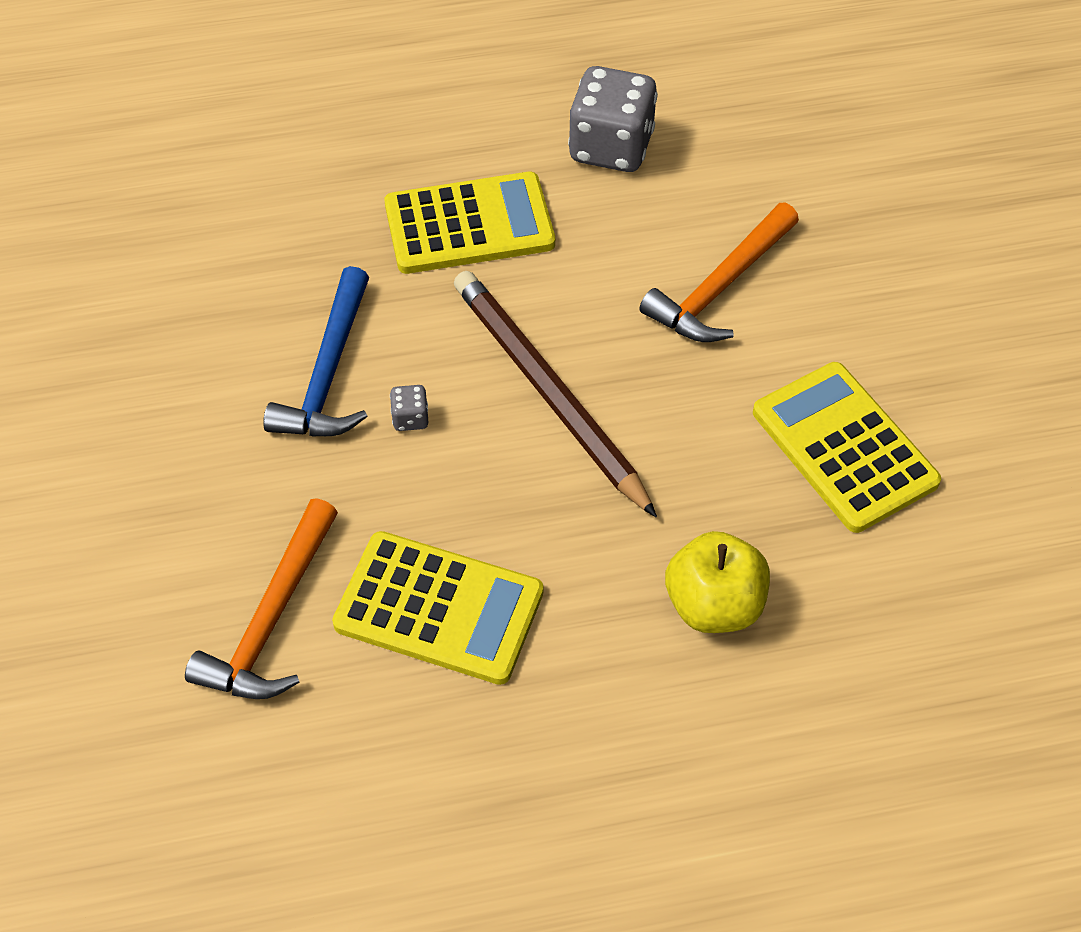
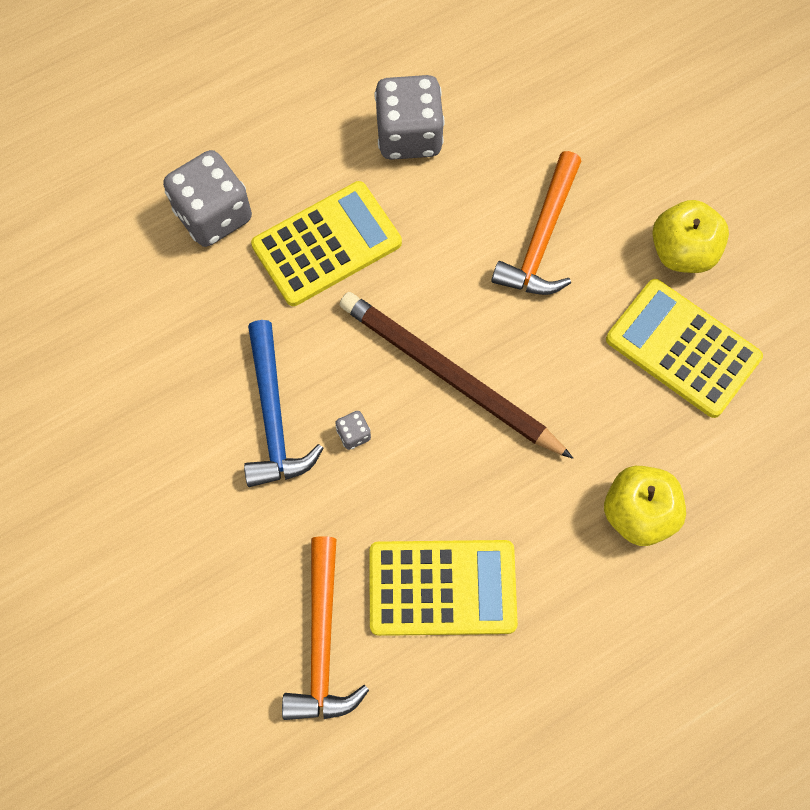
camera: 20 degrees left, 15 degrees up
none -> grey dice [163,150,252,247]
none -> yellow apple [652,200,729,273]

